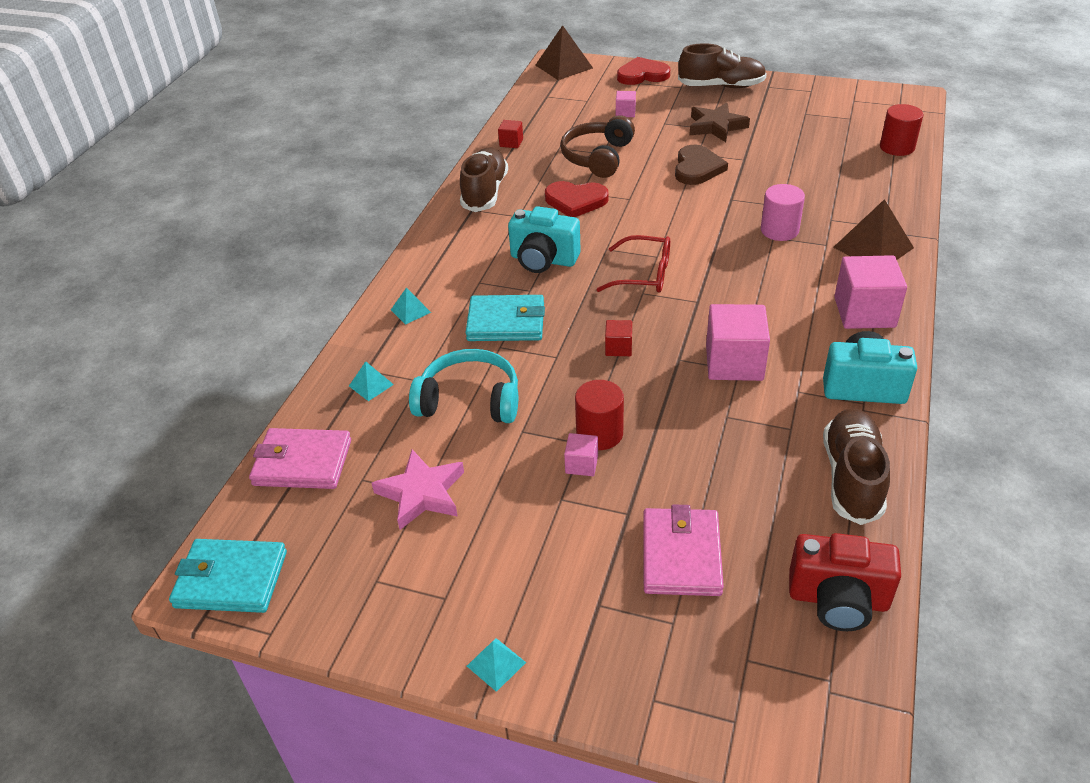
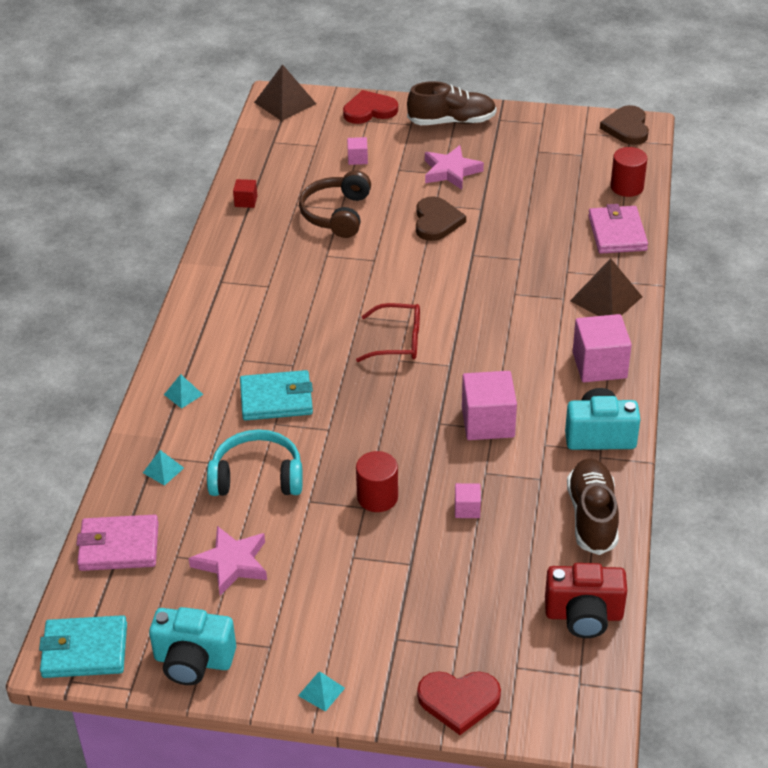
camera: 10 degrees left, 0 degrees up
brown shoe [460,147,508,212] -> none
turquoise camera [508,206,581,273] -> turquoise camera moved to [149,607,236,685]
red heart [545,181,609,217] -> red heart moved to [417,671,501,735]
pink cube [564,433,598,476] -> pink cube moved to [455,483,481,518]
red cube [605,320,632,356] -> none
pink wallet [643,504,724,596] -> pink wallet moved to [588,204,648,254]
brown star [690,103,750,142] -> pink star [425,145,484,190]
pink cylinder [761,184,805,241] -> none
none -> brown heart [600,105,649,145]

